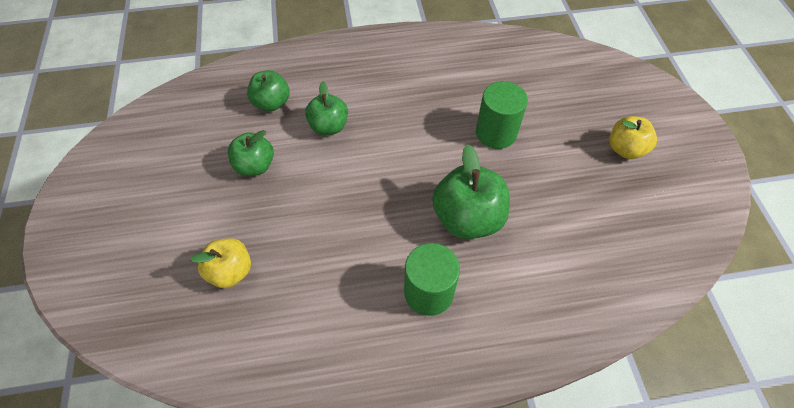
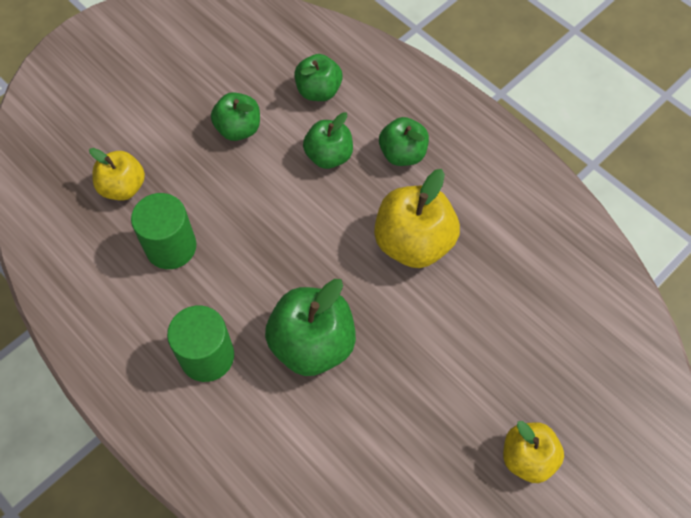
camera: 55 degrees right, 5 degrees up
green cylinder [476,81,528,149] -> green cylinder moved to [131,193,196,269]
none -> yellow apple [374,169,460,268]
none -> green apple [379,117,429,166]

